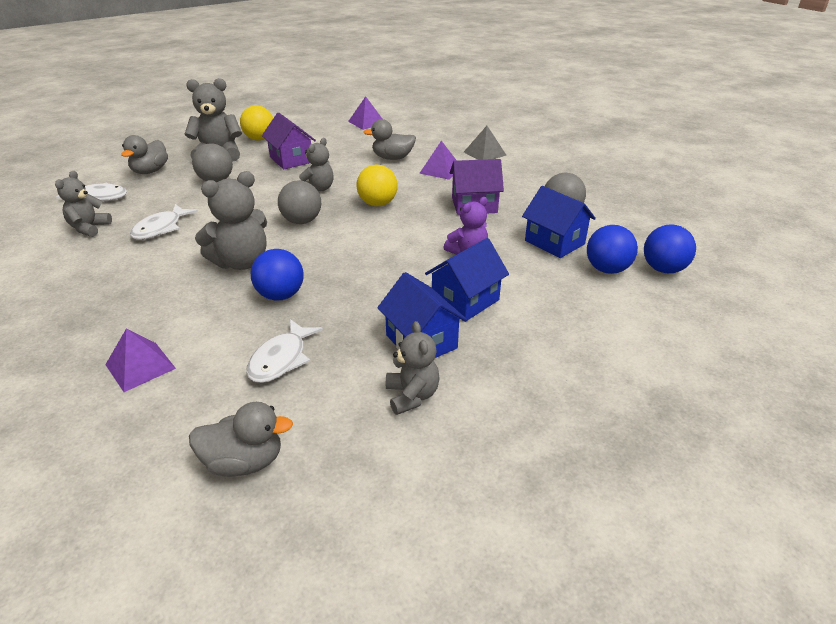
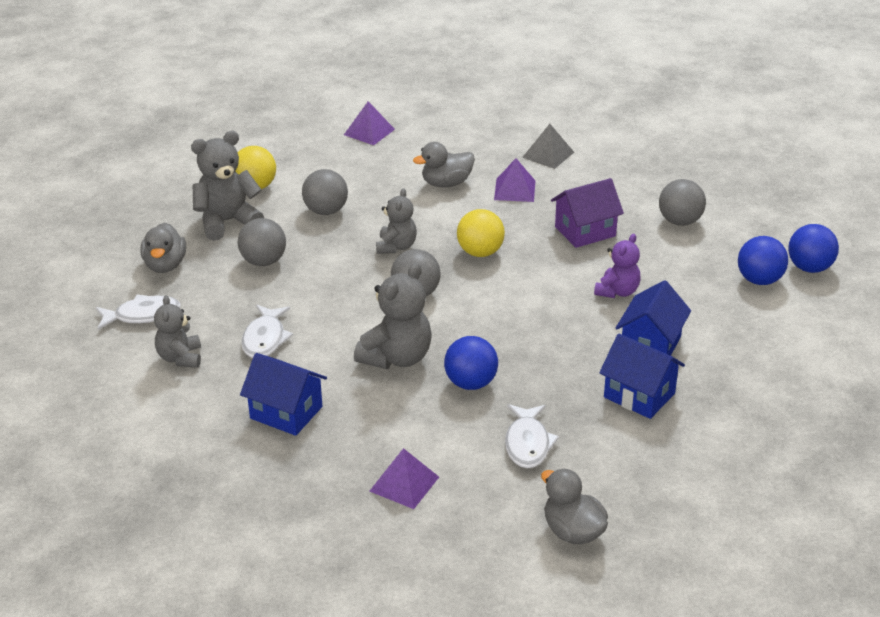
camera: 20 degrees left, 0 degrees up
grey duck [189,402,293,477] -> grey duck turned 105 degrees counterclockwise [541,469,608,544]
purple house [262,113,316,169] -> grey ball [302,169,348,215]
grey teddy bear [386,321,440,415] -> none
blue house [522,186,596,258] -> blue house moved to [240,353,327,436]

